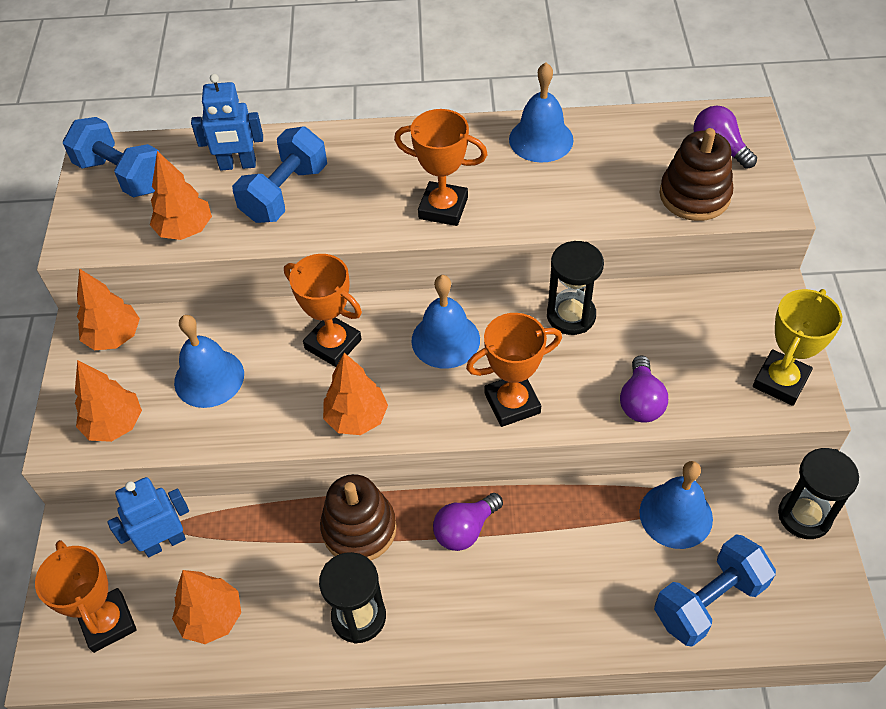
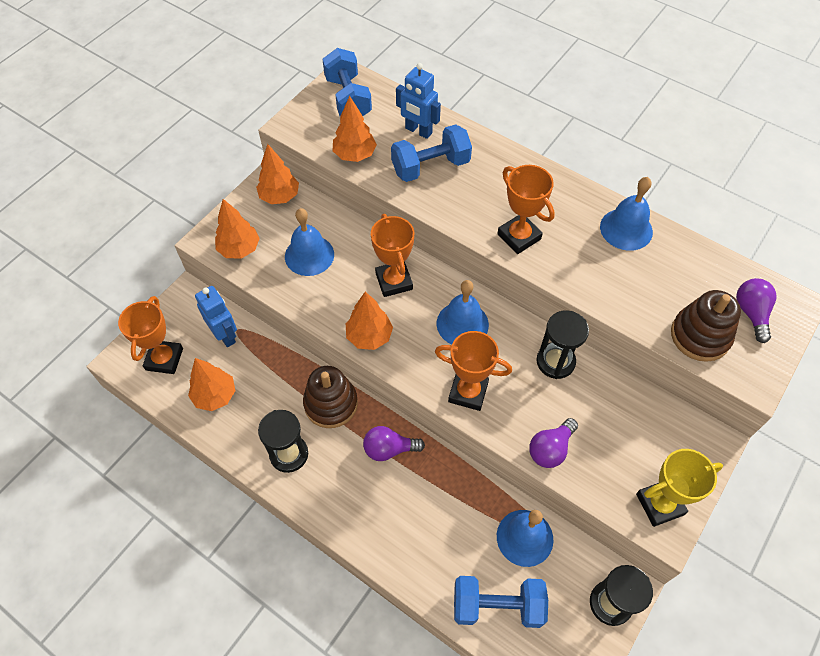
camera: 35 degrees right, 5 degrees up
blue robot [107,477,189,557] -> blue robot turned 45 degrees clockwise [195,286,237,347]

